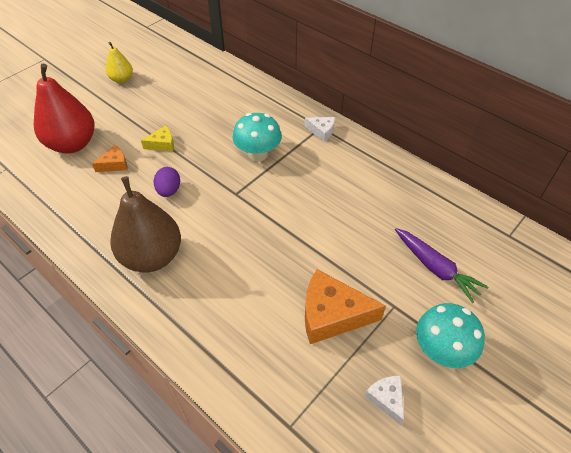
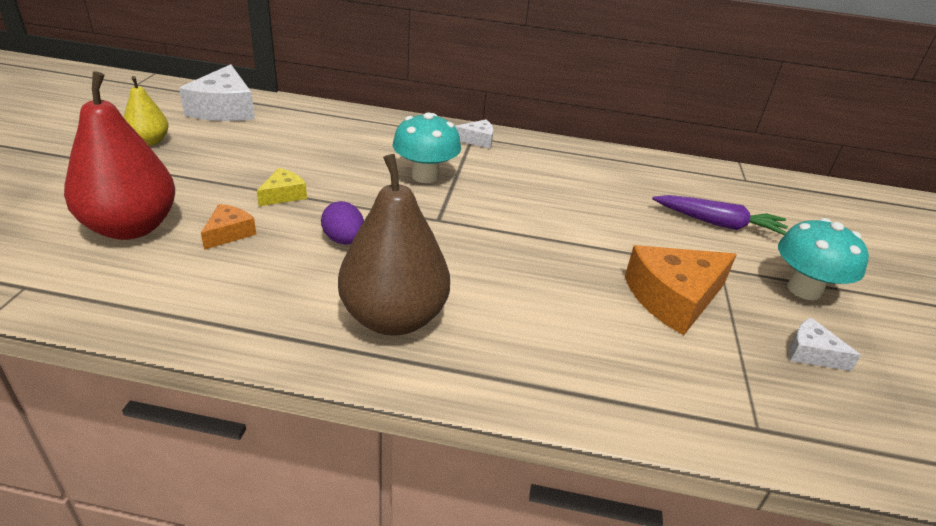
camera: 35 degrees left, 15 degrees down
none -> white cheese [179,64,255,121]

